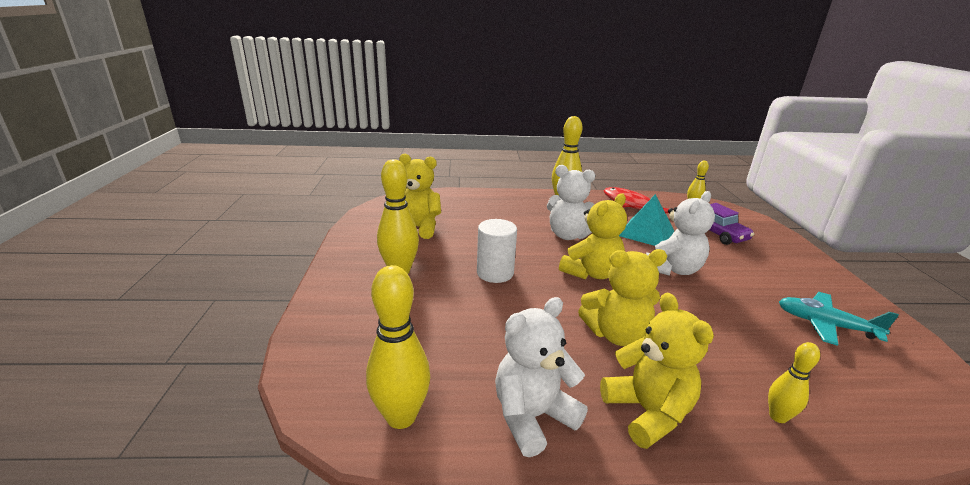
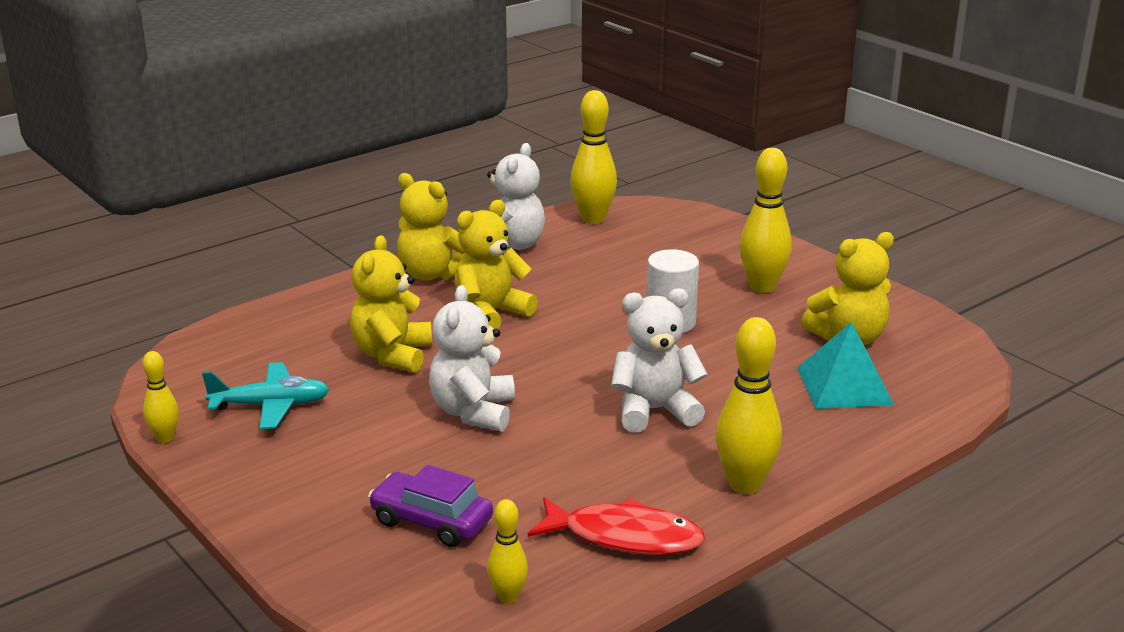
camera: 145 degrees right, 0 degrees up
yellow teddy bear [559,193,627,279] -> yellow teddy bear moved to [350,235,432,373]
turquoise pyramid [619,194,674,246] -> turquoise pyramid moved to [797,322,894,409]
yellow bowling pin [768,342,820,423] -> yellow bowling pin moved to [143,351,179,443]

